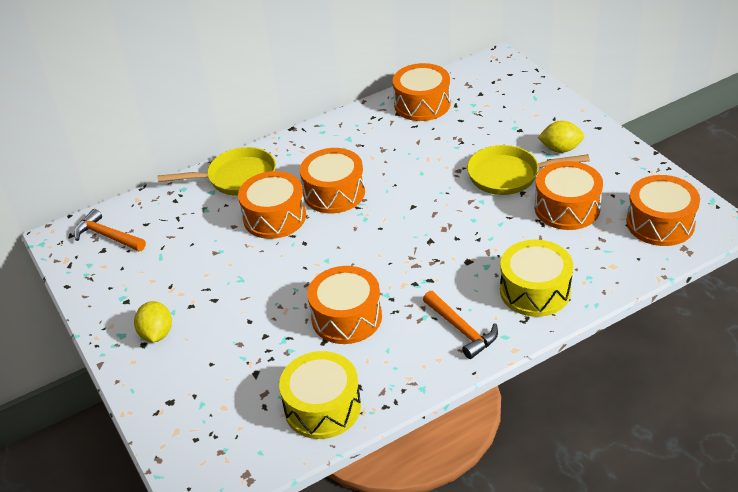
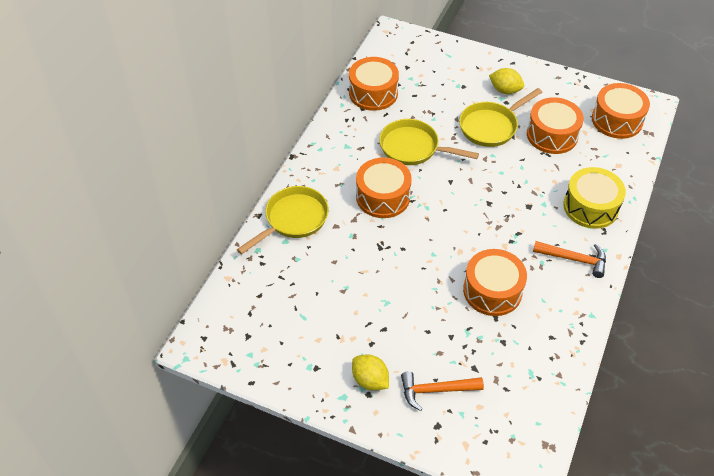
camera: 40 degrees left, 10 degrees up
orange hammer [74,209,146,251] -> orange hammer moved to [401,372,484,411]
orange drum [238,171,306,239] -> none
yellow drum [279,351,361,439] -> none
yellow lemon [538,121,584,153] -> yellow lemon turned 60 degrees clockwise [489,68,524,94]
none -> yellow pan [379,119,479,165]

